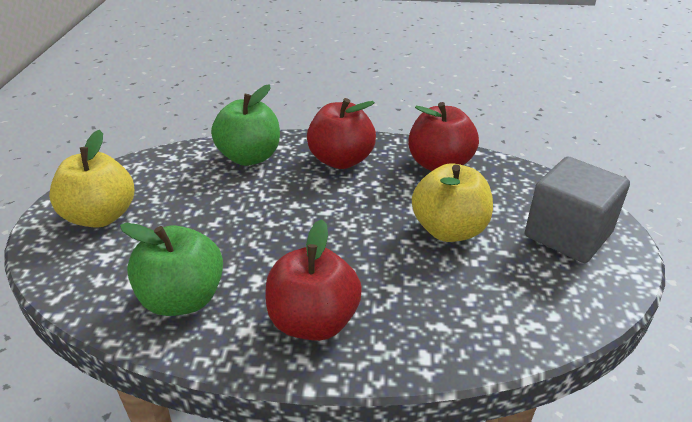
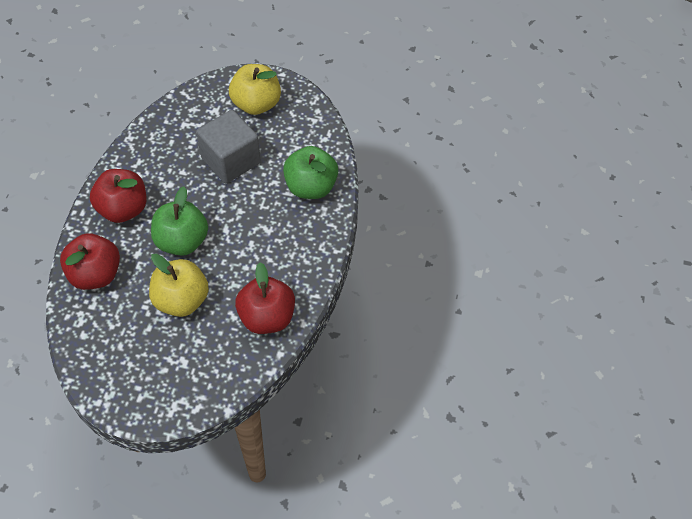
camera: 100 degrees right, 20 degrees up
green apple [120,223,223,316] -> green apple moved to [151,186,208,256]
red apple [307,98,376,169] -> red apple moved to [60,233,120,290]
grey cube [525,156,630,263] -> grey cube moved to [196,110,261,183]

